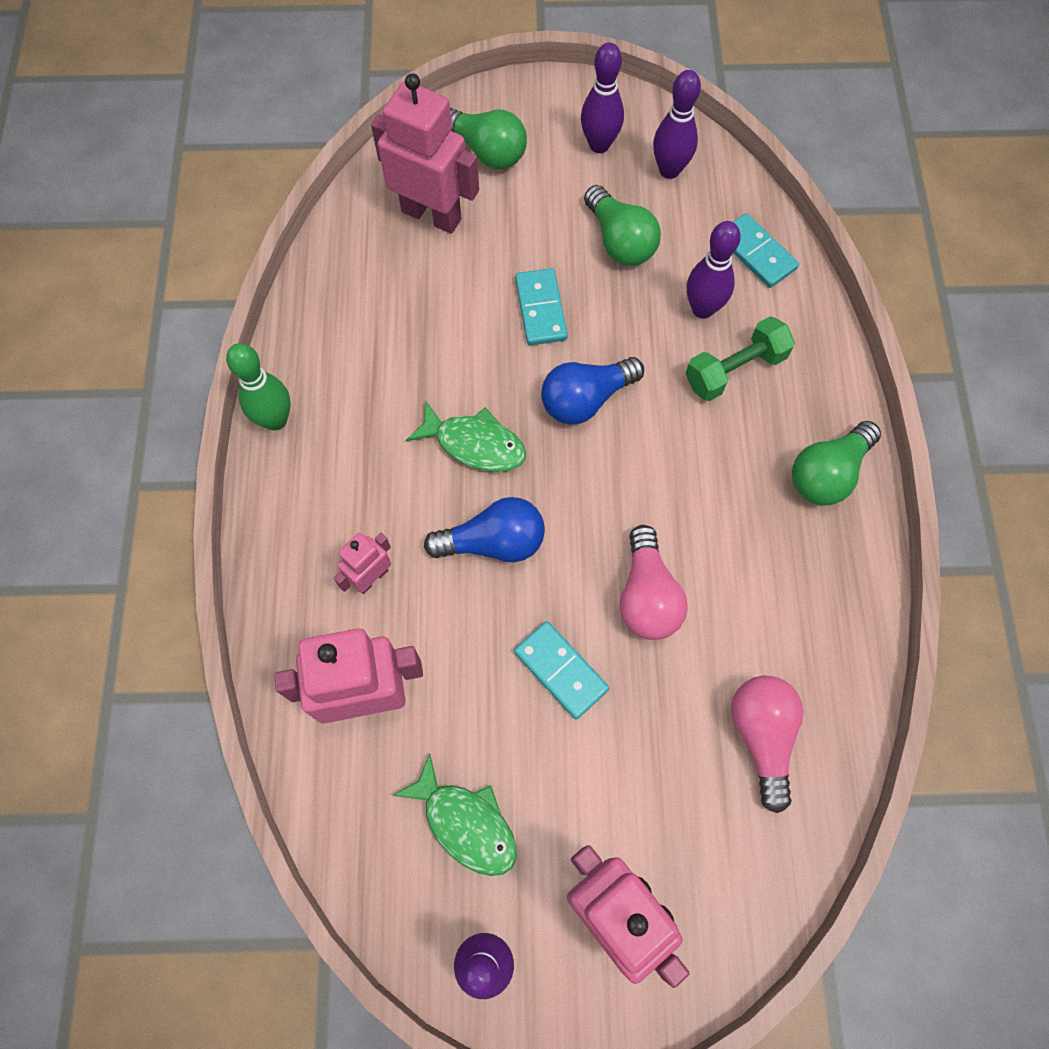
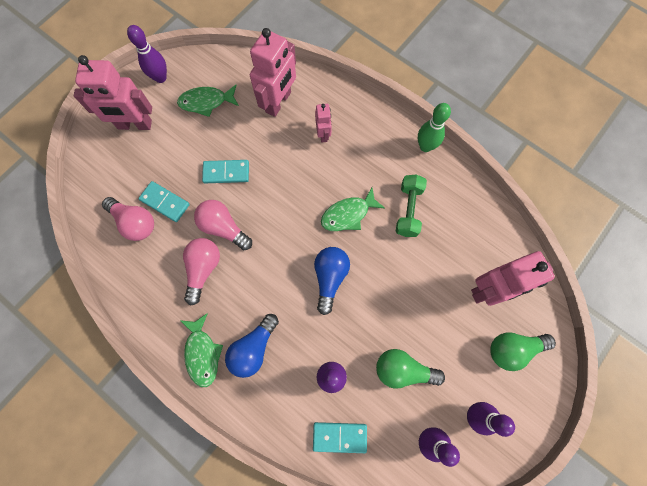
camera: 130 degrees right, 5 degrees up
blue light bulb [424,497,545,562] -> blue light bulb moved to [225,314,279,378]
turquoise domino [515,268,568,345] -> turquoise domino moved to [138,181,190,222]
green dumbbell [685,316,795,401] -> green dumbbell moved to [396,175,427,237]
green light bulb [792,421,881,505] -> green fish [180,313,223,387]
none -> pink light bulb [183,238,220,305]

